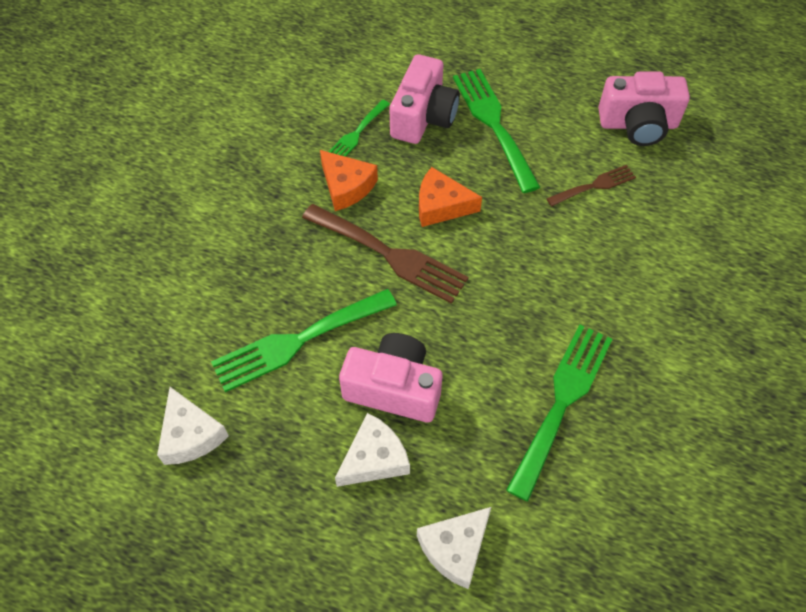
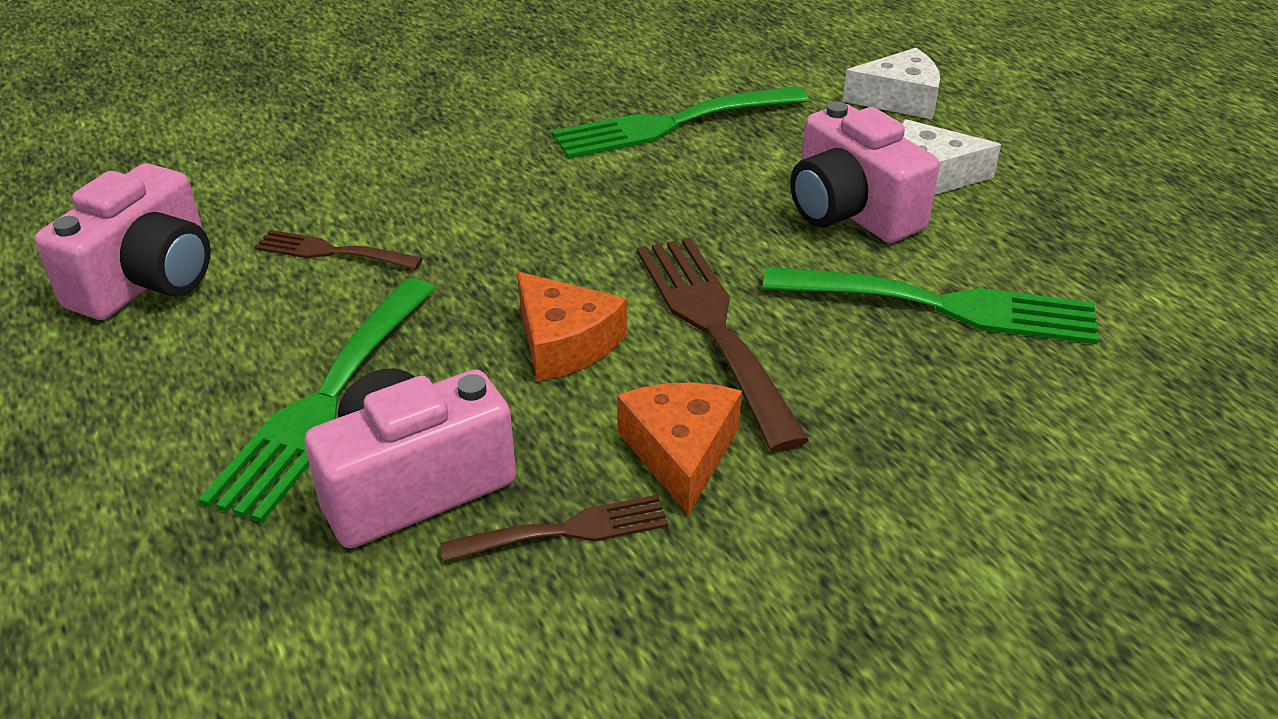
camera: 140 degrees left, 20 degrees down
white cheese [157,387,229,465] -> none
green fork [329,100,390,157] -> brown fork [440,495,668,562]
pink camera [598,71,690,146] -> pink camera turned 75 degrees clockwise [34,163,211,320]

